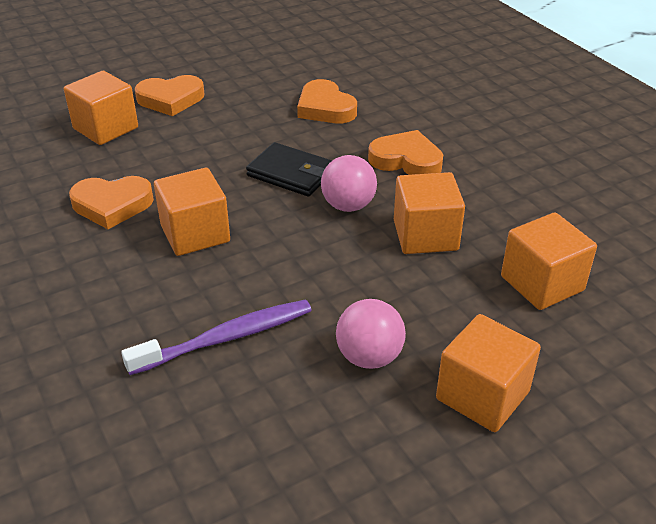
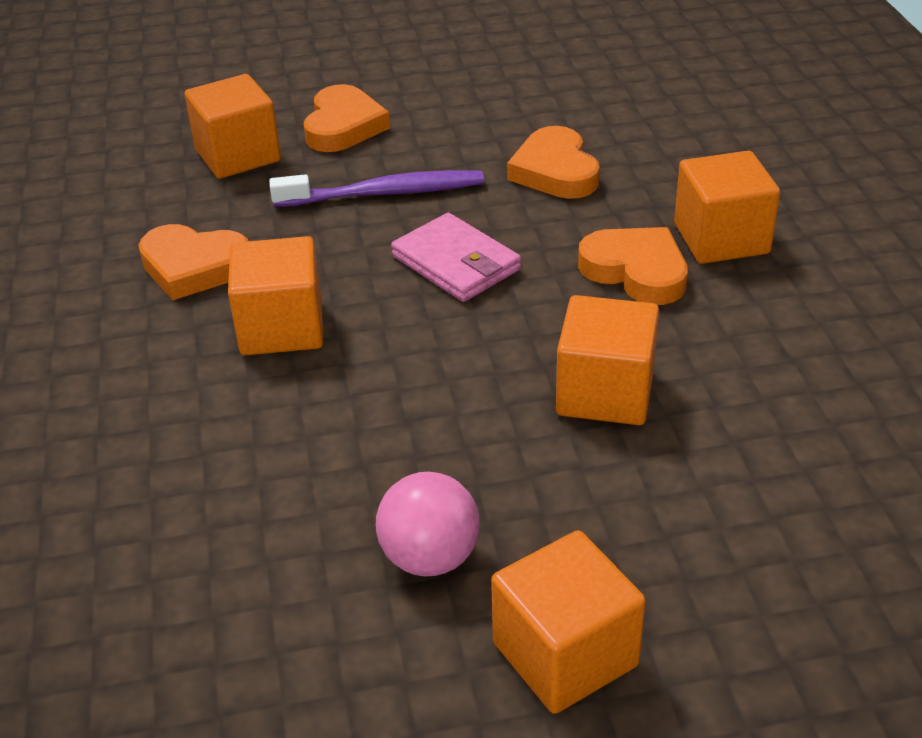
camera: 20 degrees right, 0 degrees up
purple toothbrush [121,299,312,375] -> purple toothbrush moved to [269,170,484,207]
orange heart [135,75,205,116] -> orange heart turned 90 degrees counterclockwise [304,84,390,152]
black wallet [246,142,332,197] -> pink wallet [391,213,521,302]
pink ball [321,155,377,212] -> none
orange cube [501,212,597,310] -> orange cube moved to [674,151,780,264]

